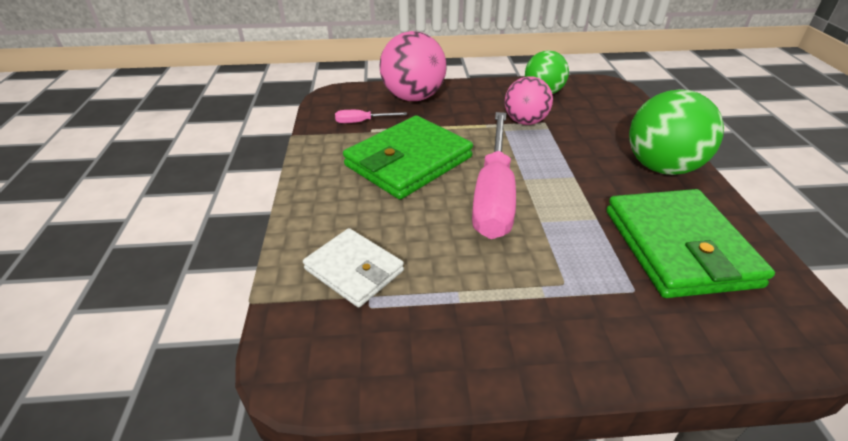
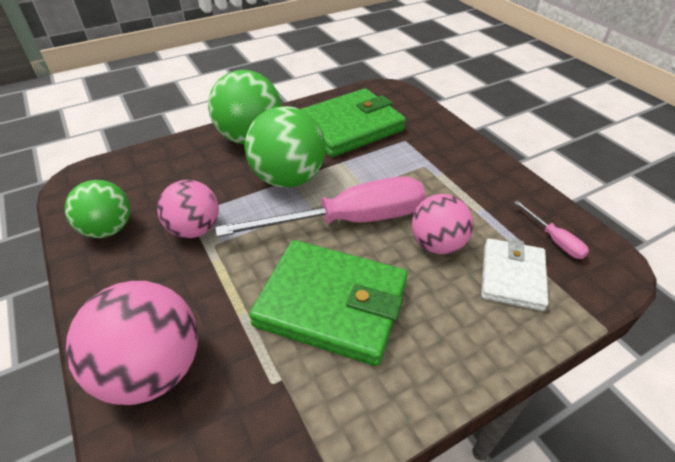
camera: 115 degrees left, 5 degrees up
pink screwdriver [335,110,407,123] -> pink screwdriver moved to [514,200,589,259]
none -> green ball [245,106,326,188]
none -> pink ball [412,194,473,254]

